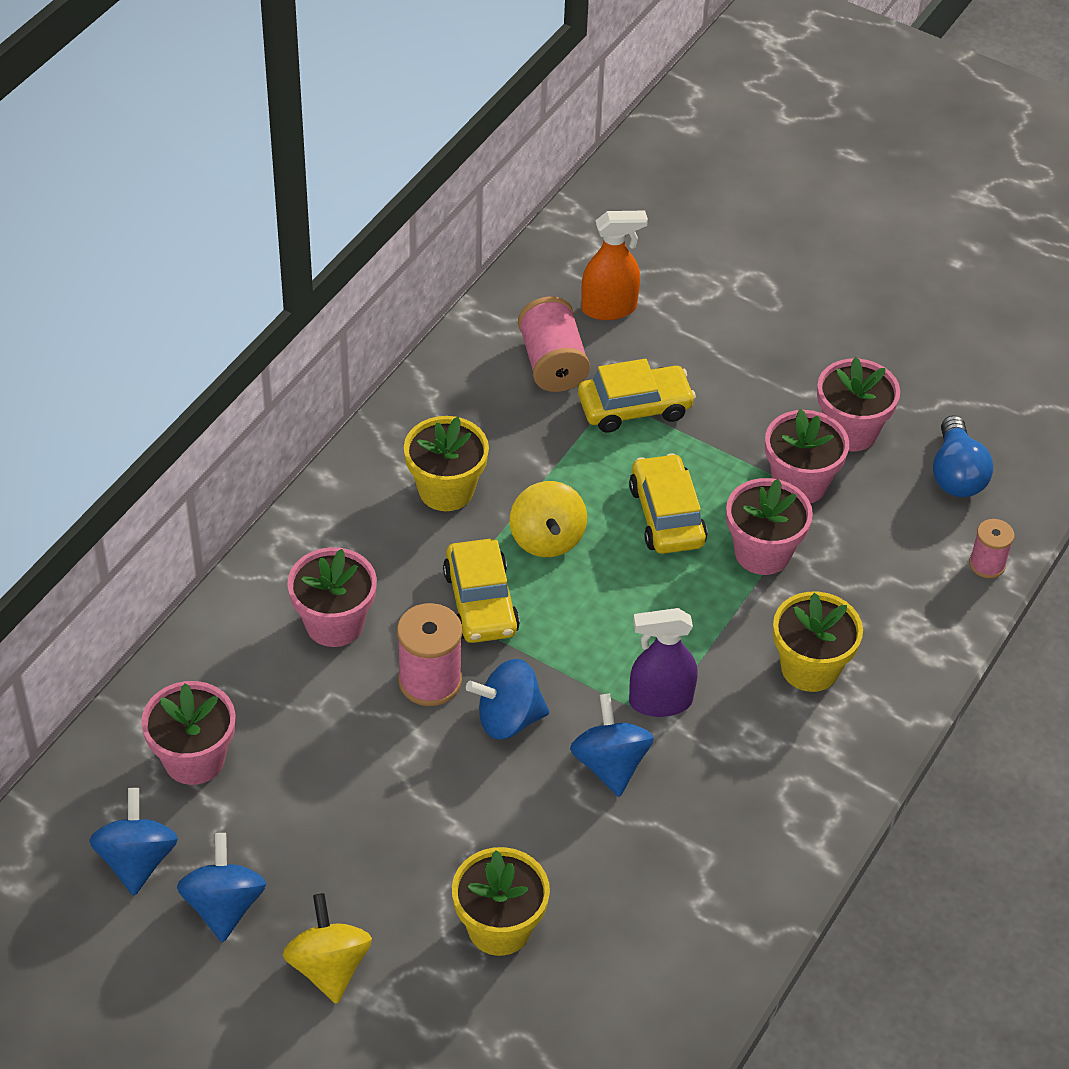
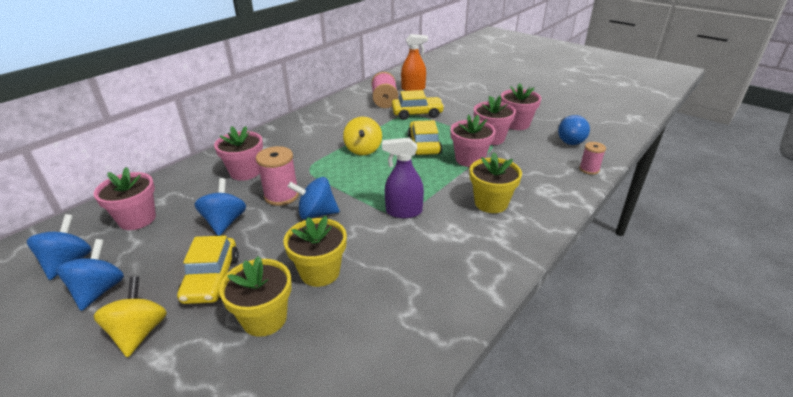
camera: 10 degrees right, 15 degrees down
yellow flower pot [404,416,489,511] -> yellow flower pot moved to [284,216,347,287]
yellow car [443,539,520,643] -> yellow car moved to [177,235,239,304]
blue spinning top [570,693,654,797] -> blue spinning top moved to [194,178,246,236]

